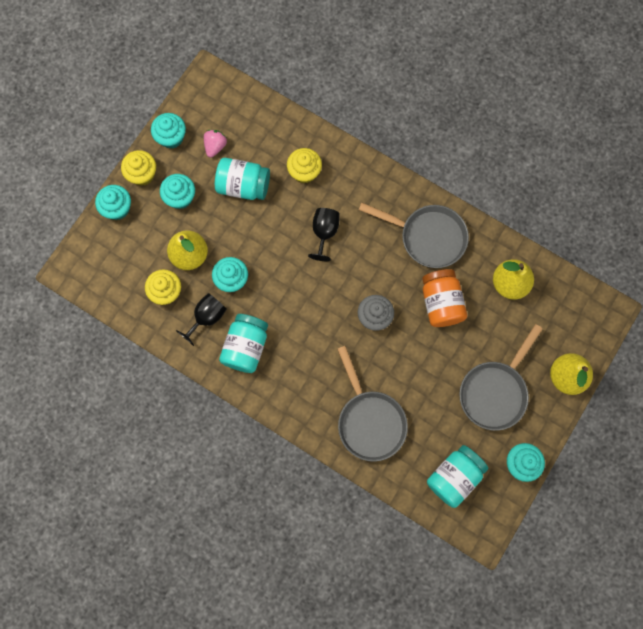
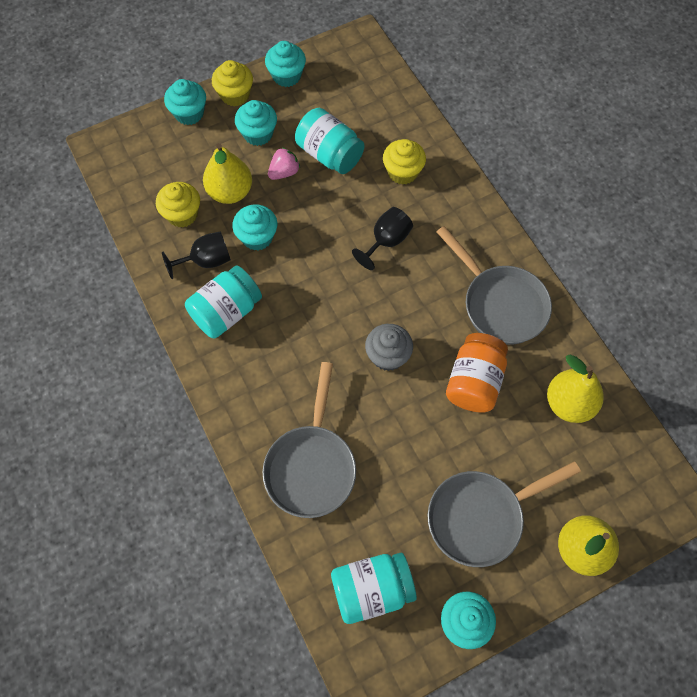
camera: 30 degrees right, 10 degrees down
pink strawberry [204,130,227,158] -> pink strawberry moved to [268,147,300,180]

